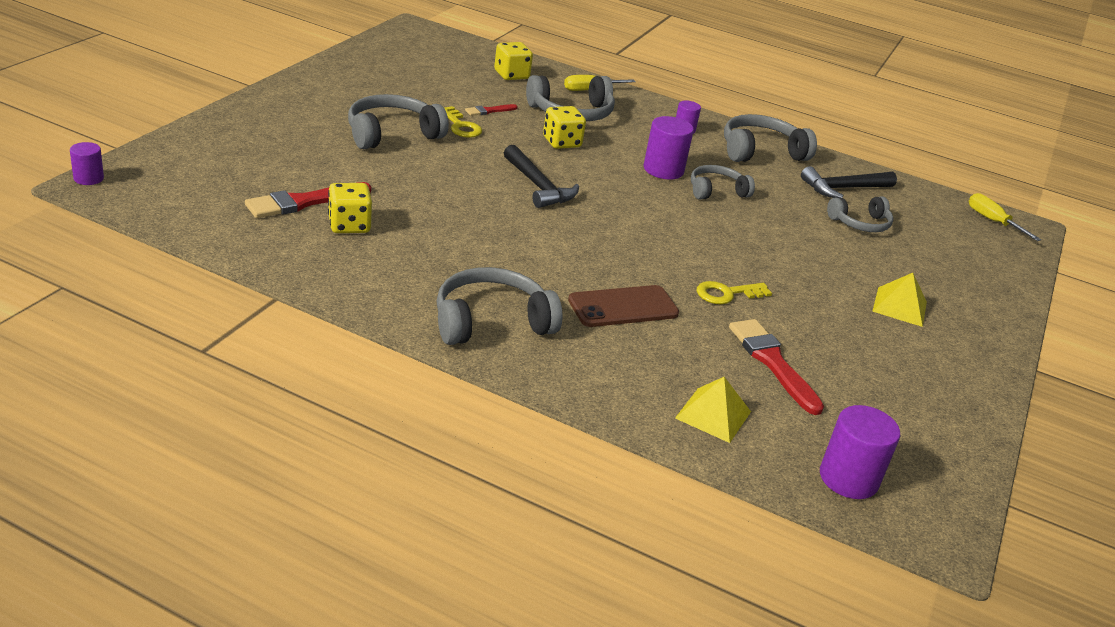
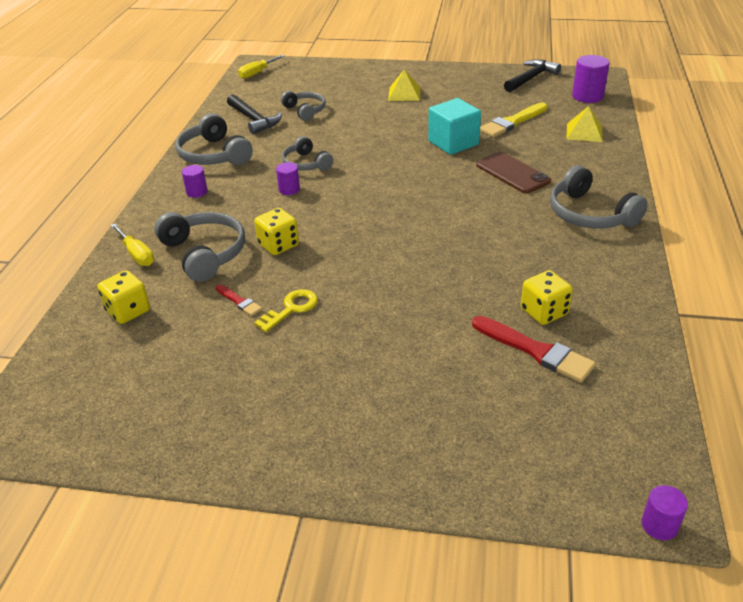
camera: 100 degrees left, 5 degrees up
grey headphones [348,94,449,149] -> none
black hammer [504,145,579,208] -> black hammer moved to [504,59,561,92]
purple cylinder [644,116,694,180] -> purple cylinder [276,162,300,195], size x0.58
yellow key [697,281,772,304] -> turquoise cube [428,98,481,155]
red brush [729,319,824,415] -> yellow brush [480,102,548,137]

